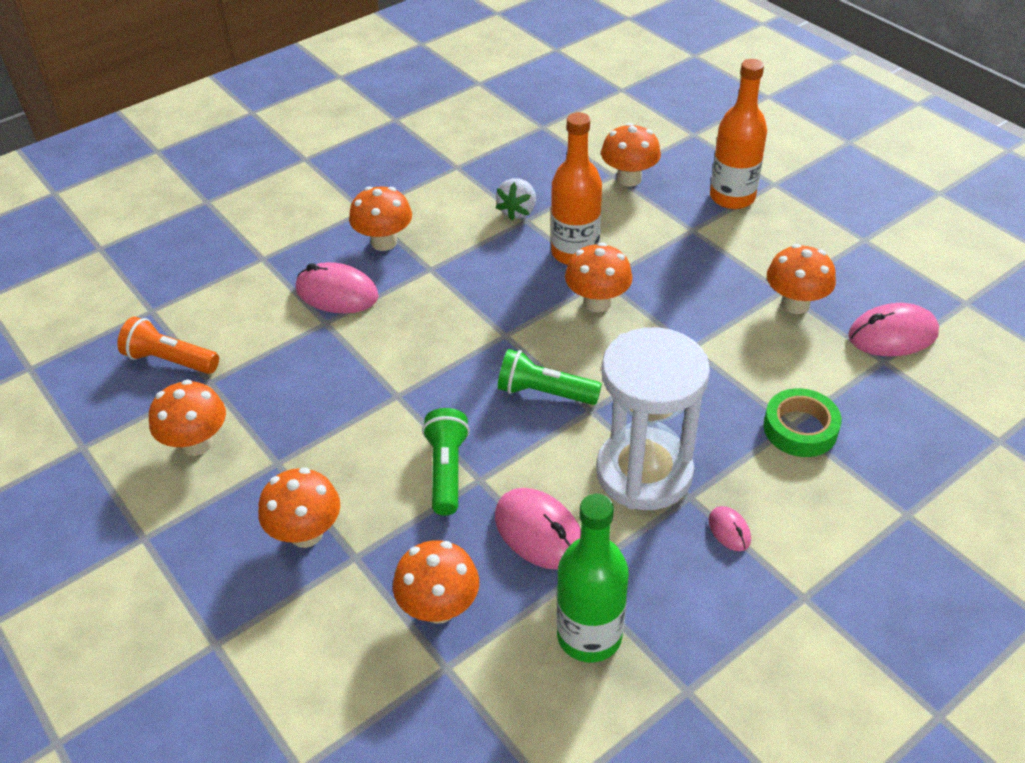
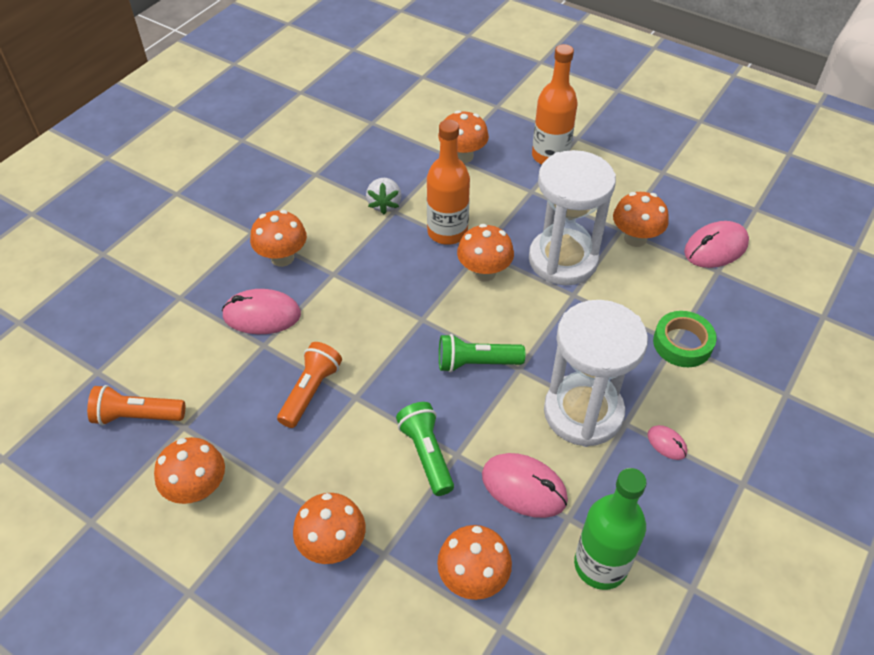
camera: 20 degrees left, 5 degrees up
none -> orange flashlight [277,342,342,428]
none -> white hourglass [529,150,616,285]

